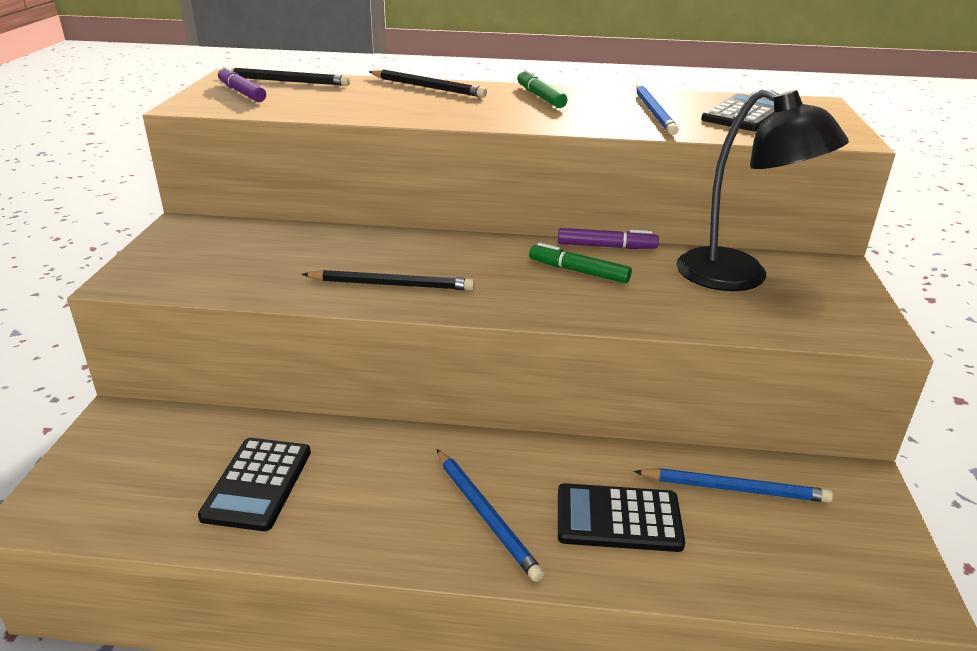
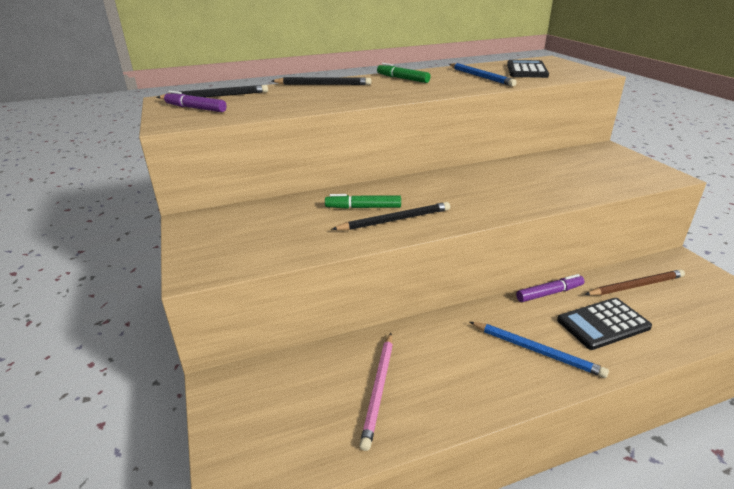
camera: 25 degrees left, 0 degrees up
black calculator [198,438,311,531] -> pink pencil [359,333,393,451]
green marker [529,243,632,283] -> green marker moved to [325,194,401,209]
purple marker [558,228,659,249] -> purple marker moved to [516,274,584,302]
blue pencil [634,468,833,503] -> brown pencil [585,269,685,295]
black lamp [676,88,849,291] -> none

